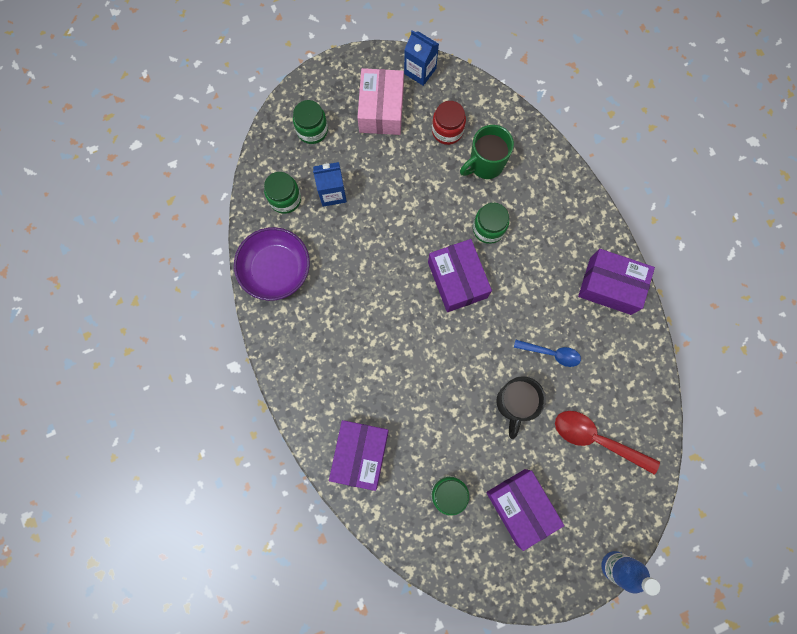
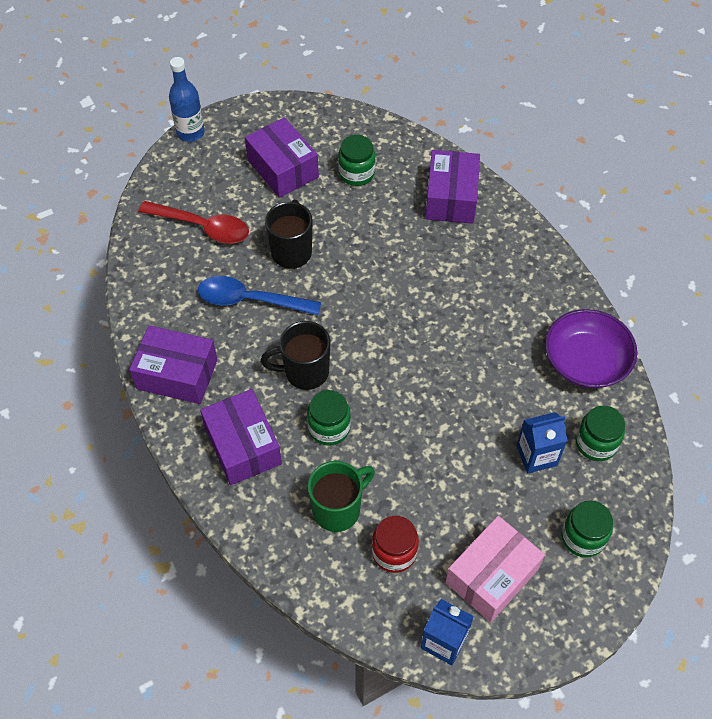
camera: 175 degrees right, 20 degrees down
pink box [357,68,404,135] -> pink box turned 45 degrees clockwise [445,516,545,622]
purple box [428,239,492,312] -> purple box moved to [200,389,282,485]
blue spoon [514,340,581,367] -> blue spoon [198,276,321,315], size x1.61
none -> black mug [261,321,330,390]

